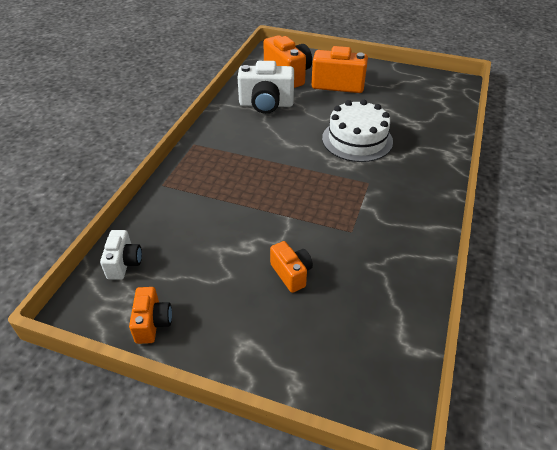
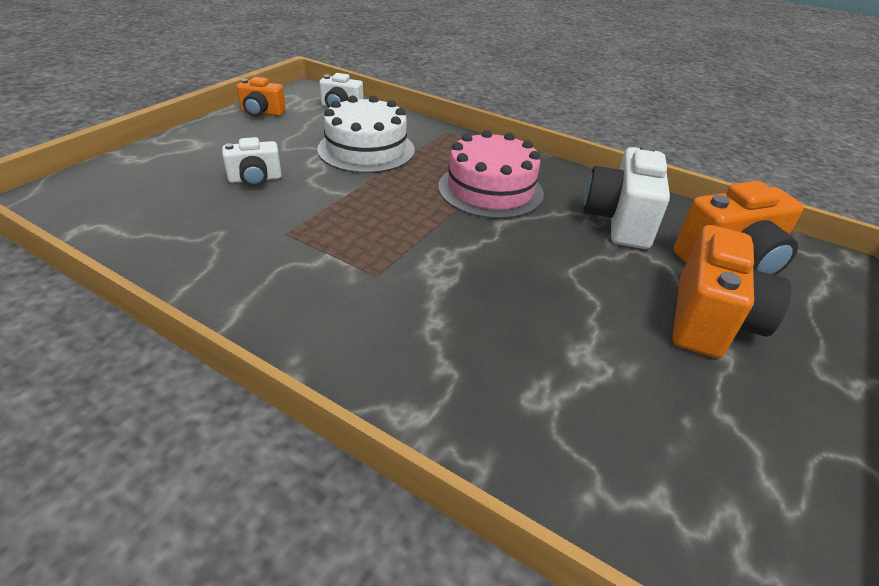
camera: 100 degrees right, 5 degrees down
orange camera [270,241,313,293] -> white camera [222,137,282,187]
white cake [322,100,393,162] -> white cake moved to [317,95,415,173]
none -> pink cake [438,130,544,219]

